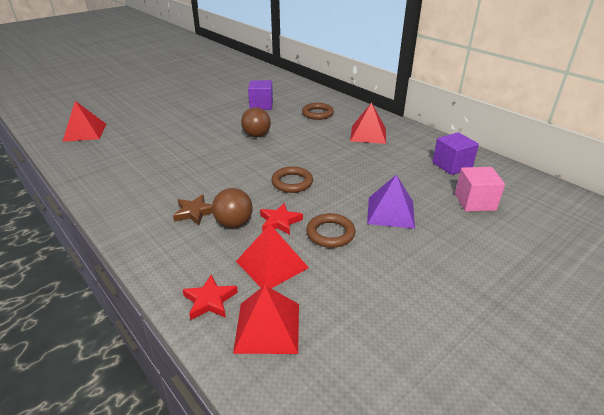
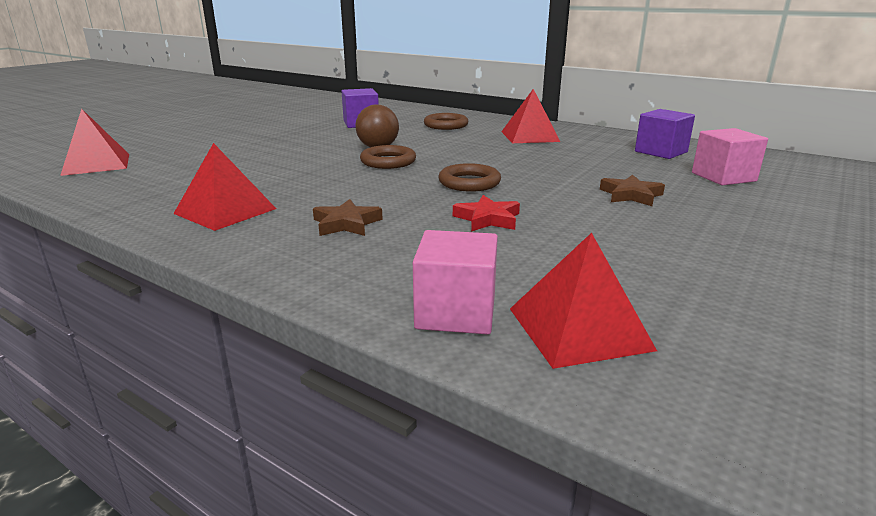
camera: 15 degrees left, 10 degrees down
red star [183,274,238,320] -> pink cube [413,230,498,335]
brown ball [212,188,253,228] -> none
red pyramid [236,224,309,288] -> red pyramid moved to [173,143,276,231]
brown ring [306,213,355,248] -> brown ring moved to [360,145,416,169]
purple pyramid [367,174,415,229] -> brown star [600,175,665,206]

